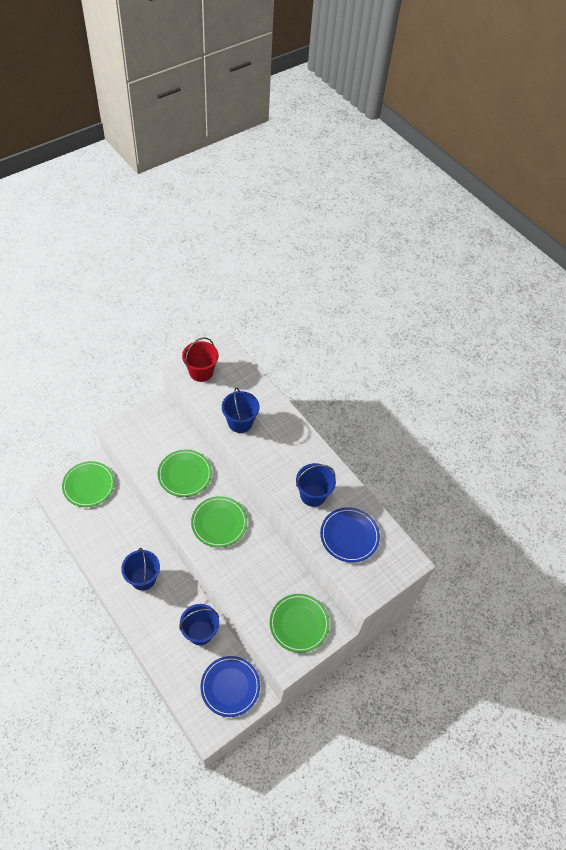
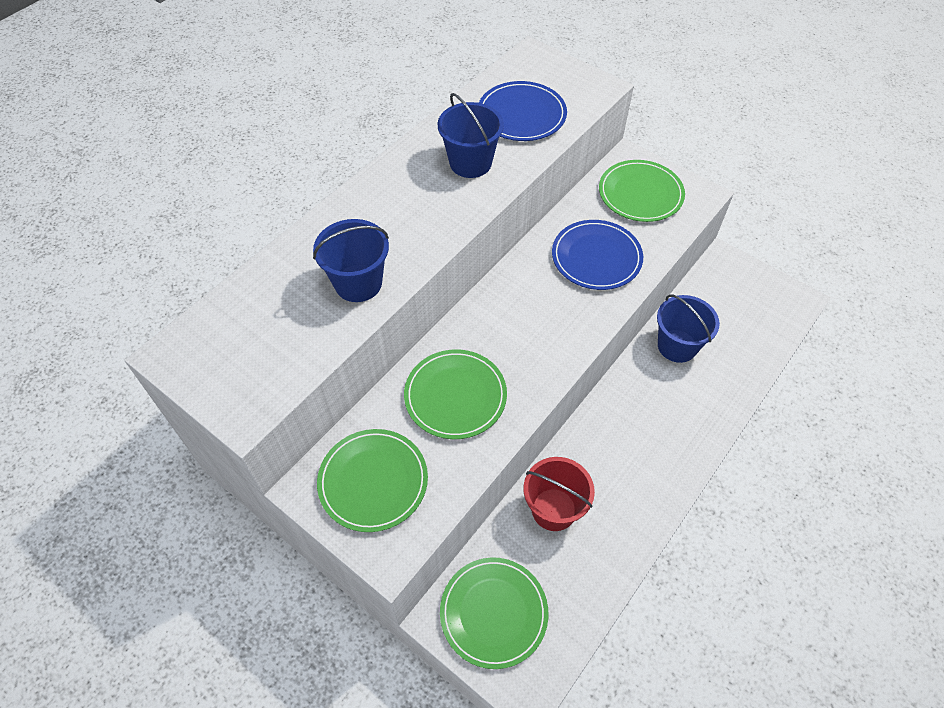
camera: 100 degrees left, 0 degrees up
blue bucket [121,548,160,591] -> none
red bucket [182,337,219,382] -> red bucket moved to [524,457,595,531]
green plate [191,496,247,548] -> green plate moved to [317,429,428,532]
blue plate [201,656,260,717] -> blue plate moved to [552,220,643,290]

